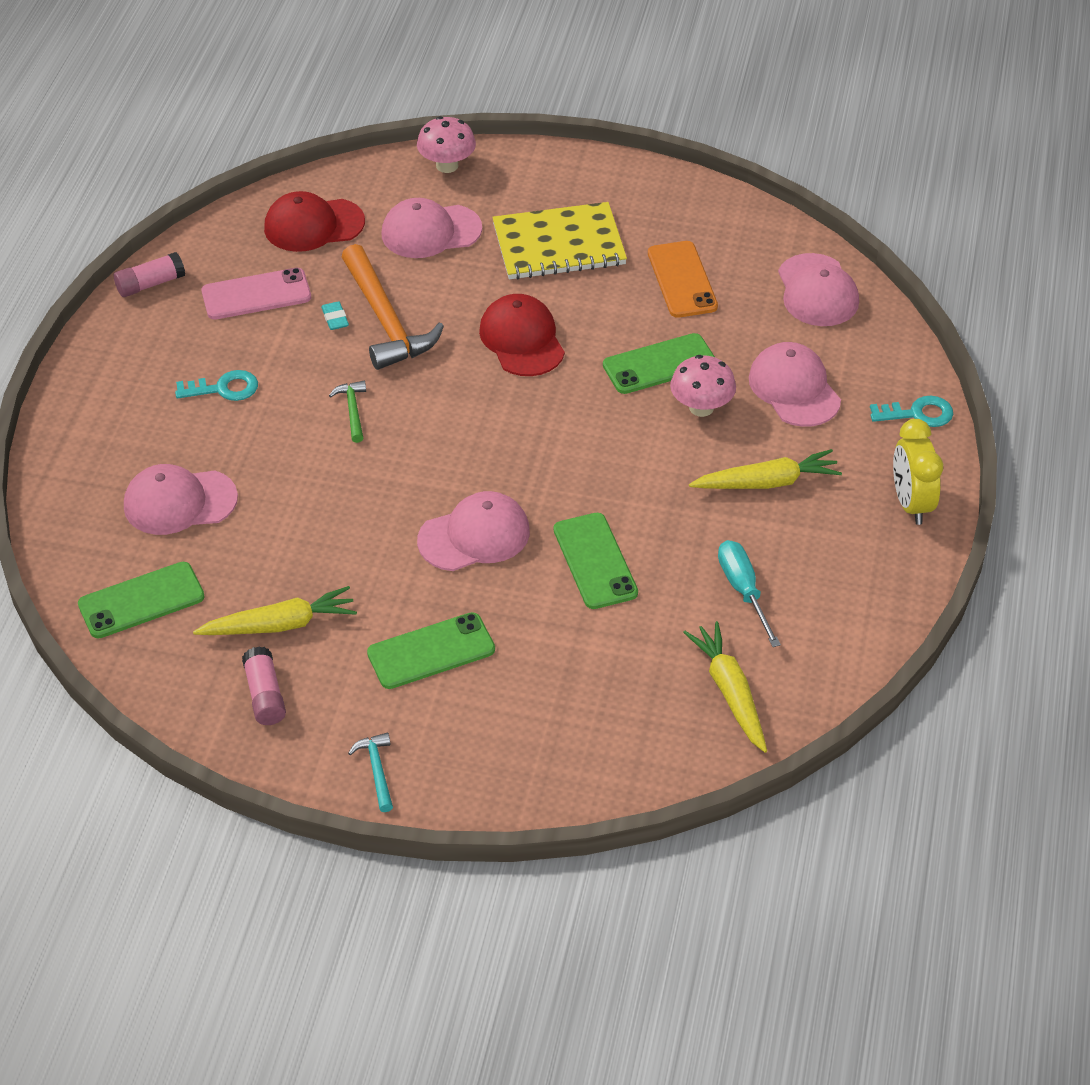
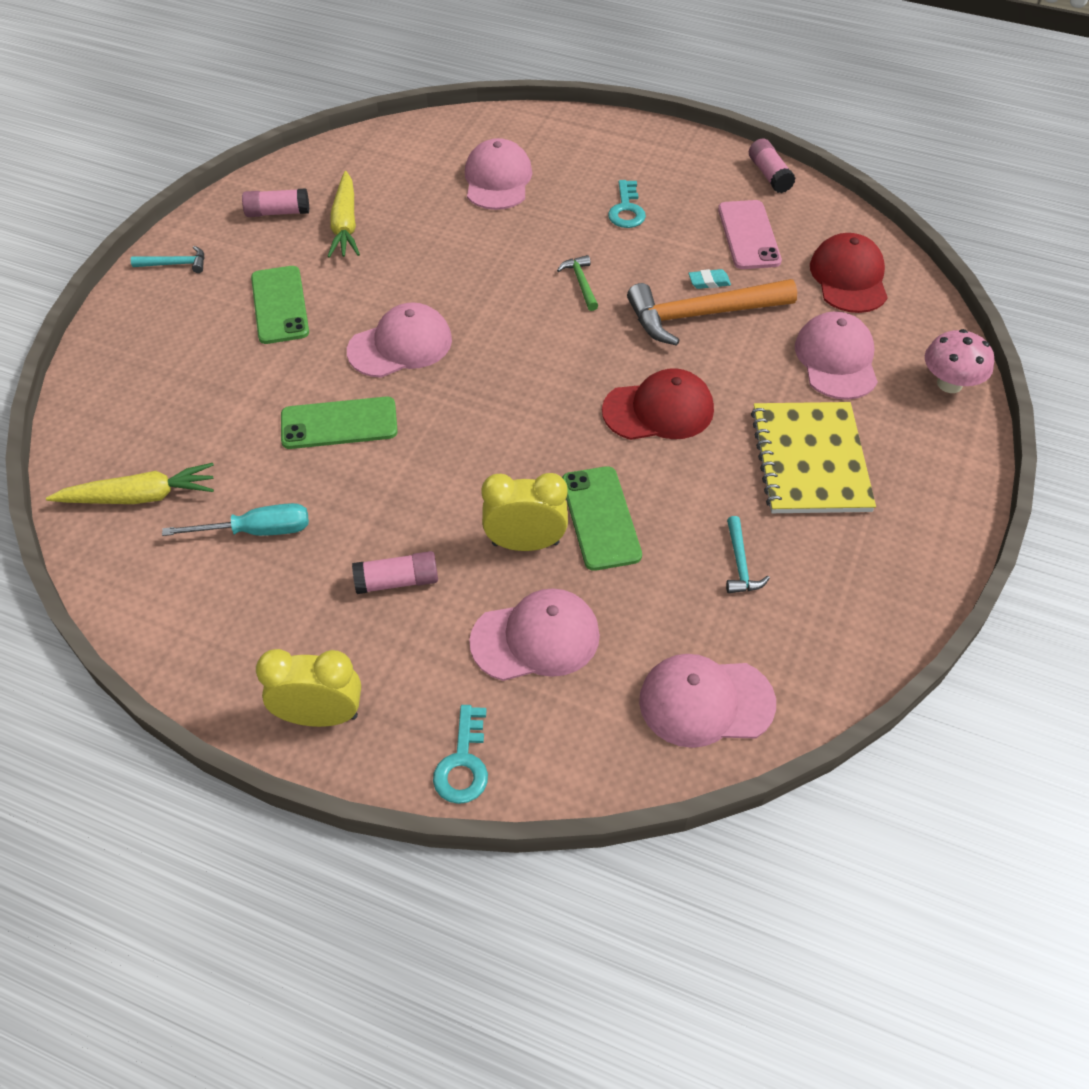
camera: 100 degrees right, 5 degrees up
green phone [78,562,205,638] -> none
green hammer [329,381,366,443] -> green hammer turned 105 degrees counterclockwise [557,255,598,311]
pink cap [417,491,530,571] -> pink cap turned 105 degrees counterclockwise [347,302,452,378]
orange phone [648,241,718,318] -> turquoise hammer [726,516,770,593]
pink mushroom [670,355,736,417] -> yellow clock [481,473,568,551]
yellow carrot [689,449,842,489] -> pink glue stick [352,551,438,594]

